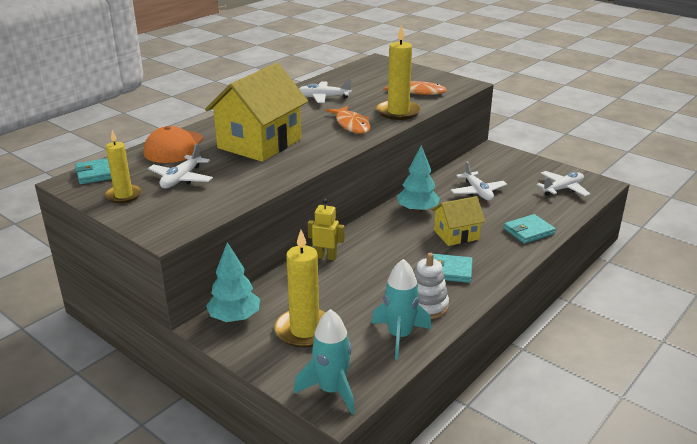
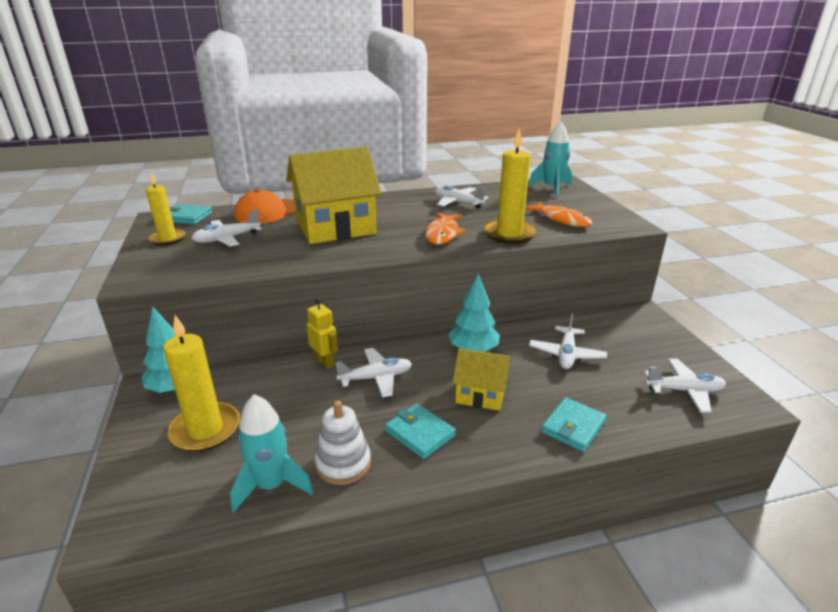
camera: 35 degrees right, 0 degrees up
turquoise rocket [294,309,355,414] -> turquoise rocket moved to [529,121,572,197]
turquoise wallet [504,214,556,244] -> turquoise wallet turned 60 degrees counterclockwise [541,397,607,452]
none -> white plane [335,348,412,398]

